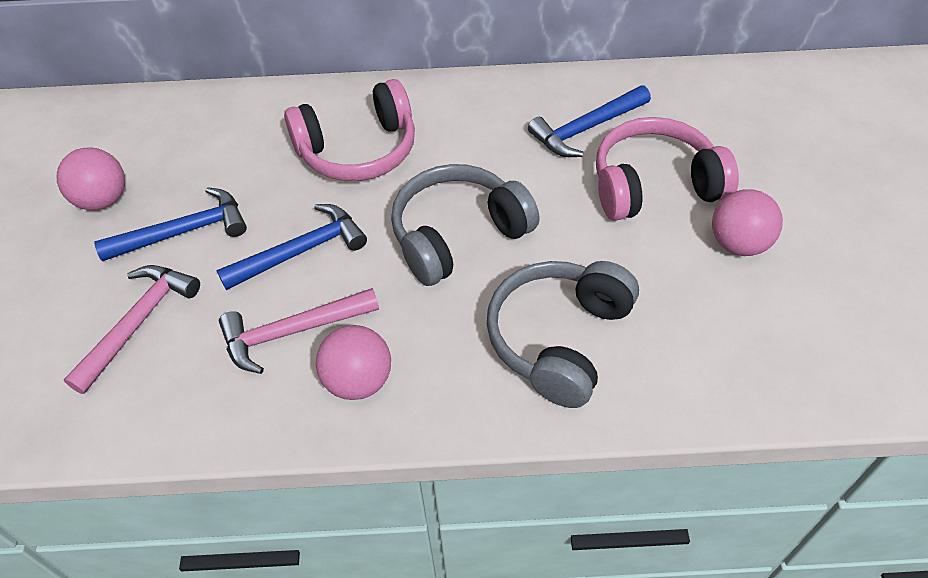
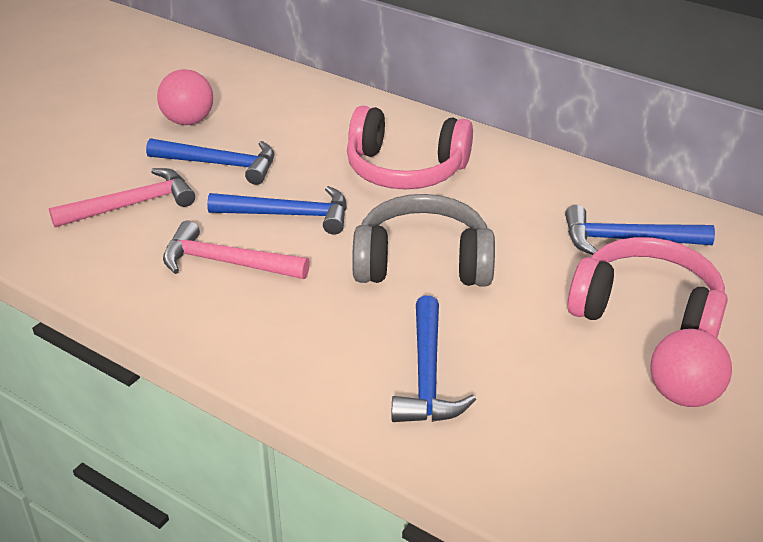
camera: 35 degrees right, 15 degrees down
pink ball [316,325,391,400] -> none
grey headphones [486,261,639,408] -> blue hammer [391,296,476,422]

